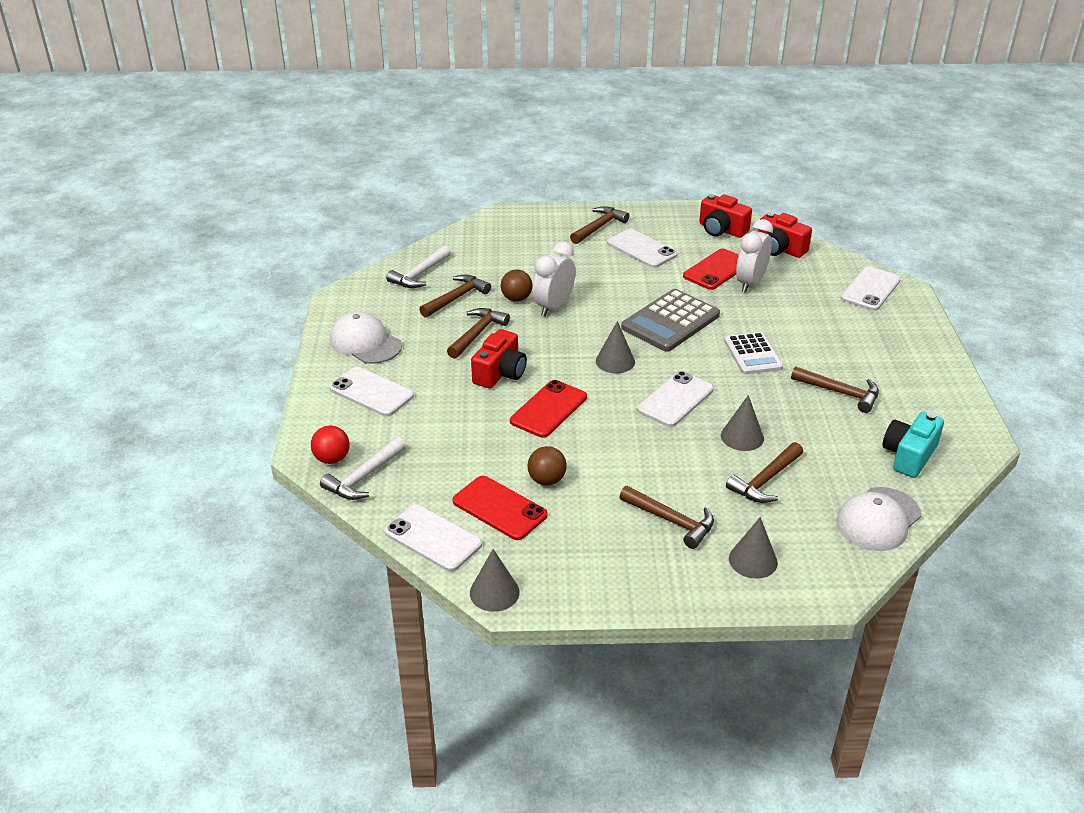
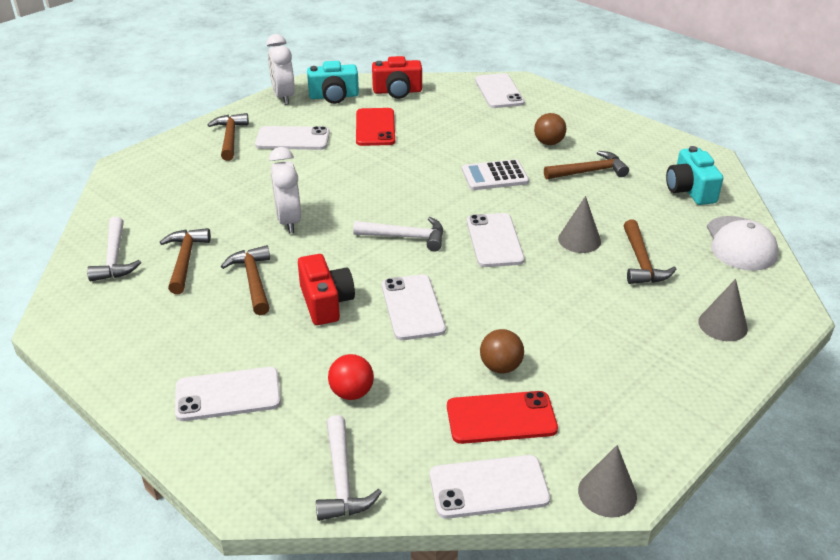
camera: 45 degrees left, 0 degrees up
red ball [311,426,350,464] -> red ball moved to [328,354,374,400]
white cap [330,312,402,364] -> none
brown ball [501,269,533,302] -> brown ball moved to [534,113,566,145]
red phone [510,380,587,438] -> white phone [382,274,446,340]
grey cone [596,321,635,373] -> white hammer [353,217,443,251]
brown hammer [619,486,714,549] -> none
grey calculator [621,289,720,352] -> none
red camera [699,194,752,238] -> turquoise camera [307,61,359,104]
white calculator [724,332,783,375] -> white calculator turned 135 degrees clockwise [462,159,529,190]
white clock [736,219,773,293] -> white clock moved to [267,34,295,105]

